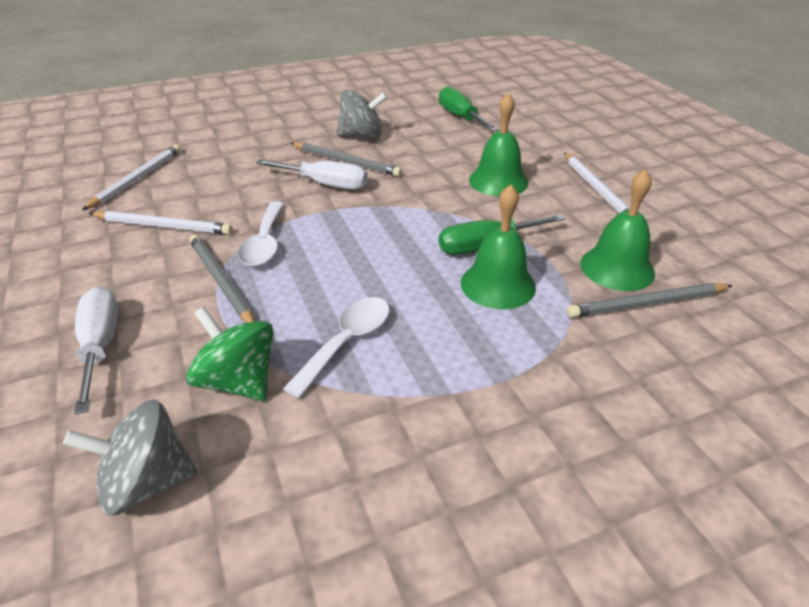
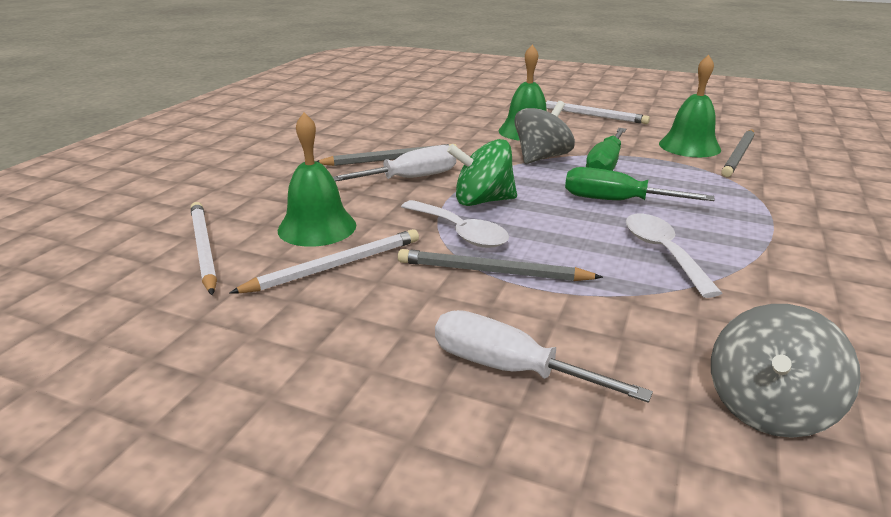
camera: 45 degrees left, 10 degrees down
green spinning top [186,307,273,401] -> green spinning top moved to [447,139,517,206]
grey spinning top [336,90,388,139] -> grey spinning top moved to [514,101,575,164]
green screwdriver [439,86,499,131] -> green screwdriver moved to [565,167,714,201]
green bell [461,184,536,309] -> green bell moved to [278,113,356,247]

